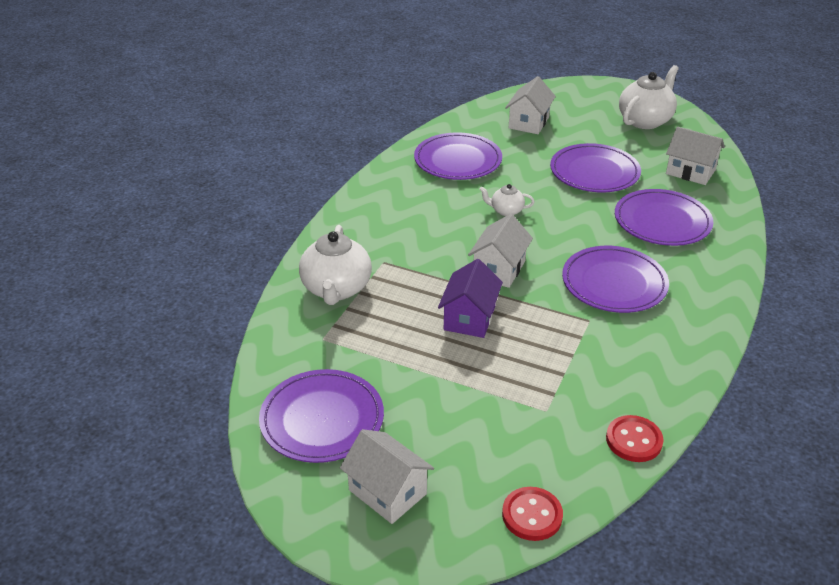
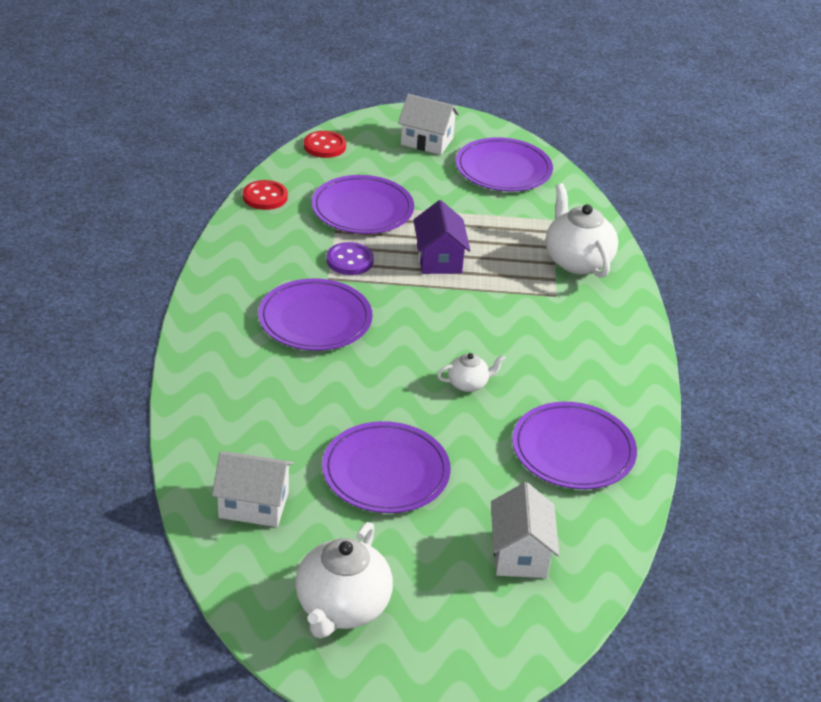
camera: 155 degrees right, 0 degrees up
white house [468,214,533,288] -> none
purple plate [615,189,714,246] -> purple plate moved to [312,175,414,234]
none -> purple button [327,242,374,275]

